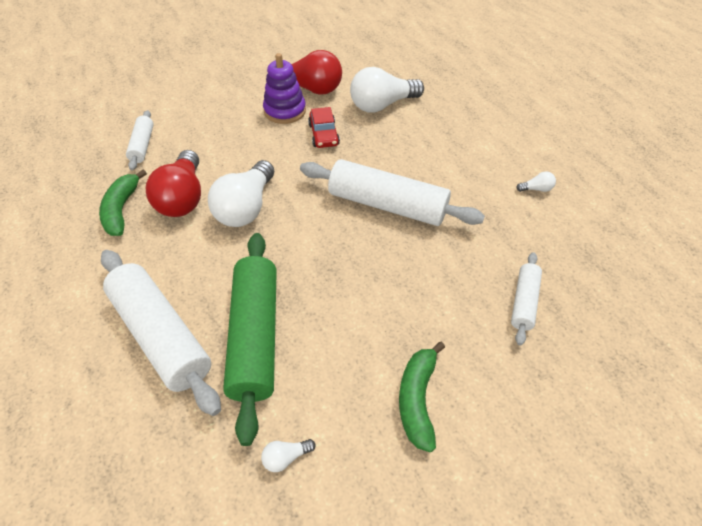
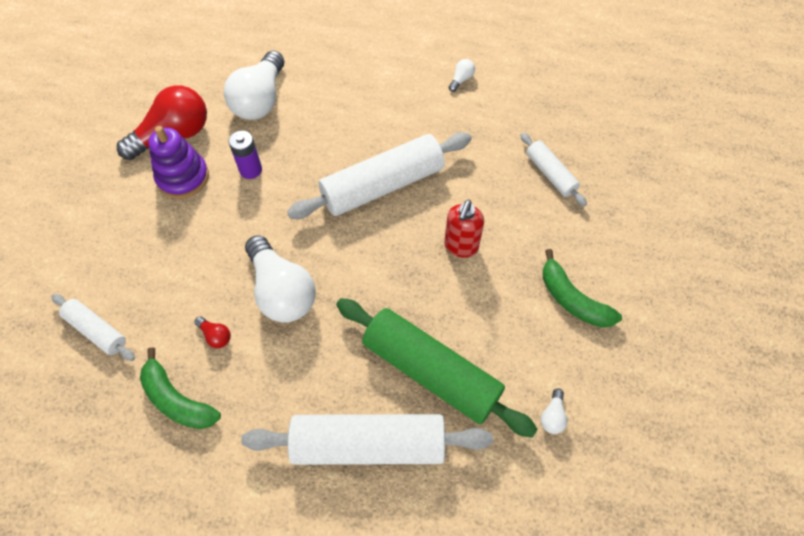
camera: 50 degrees left, 10 degrees up
red light bulb [146,150,201,217] -> red light bulb [194,316,231,348], size x0.41
red car [308,107,340,148] -> purple battery [229,131,262,179]
none -> red soap dispenser [444,200,484,258]

